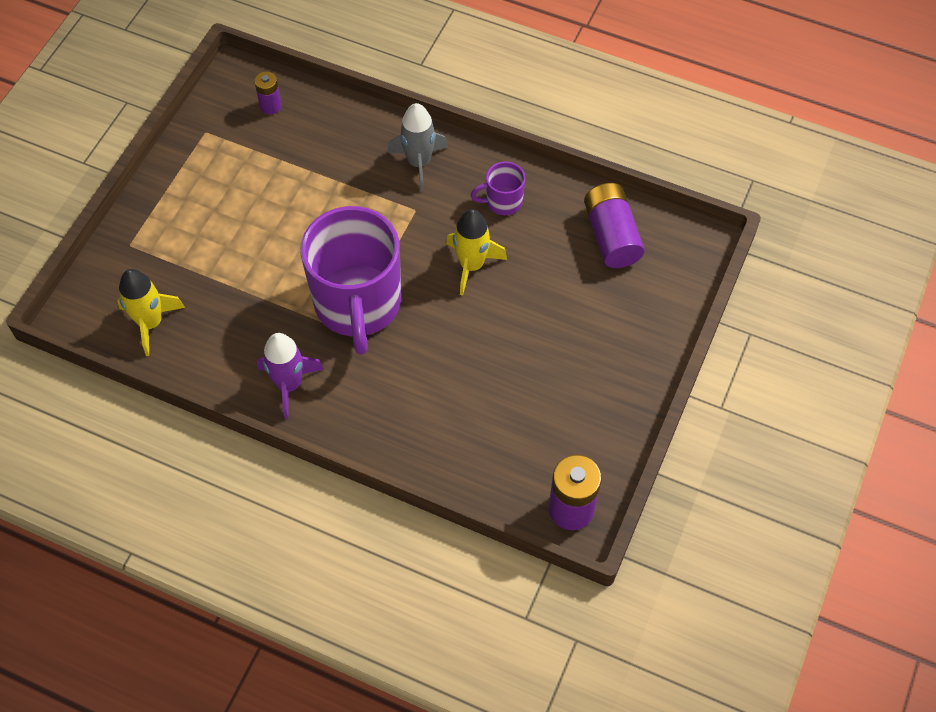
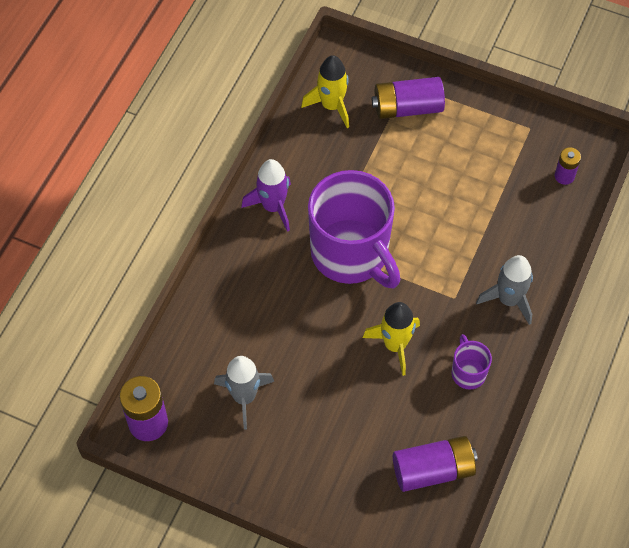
camera: 90 degrees right, 0 degrees up
purple mug [300,206,401,355] -> purple mug turned 120 degrees counterclockwise [308,170,400,288]
none -> grey rocket [214,356,274,430]
none -> purple battery [372,77,445,119]

